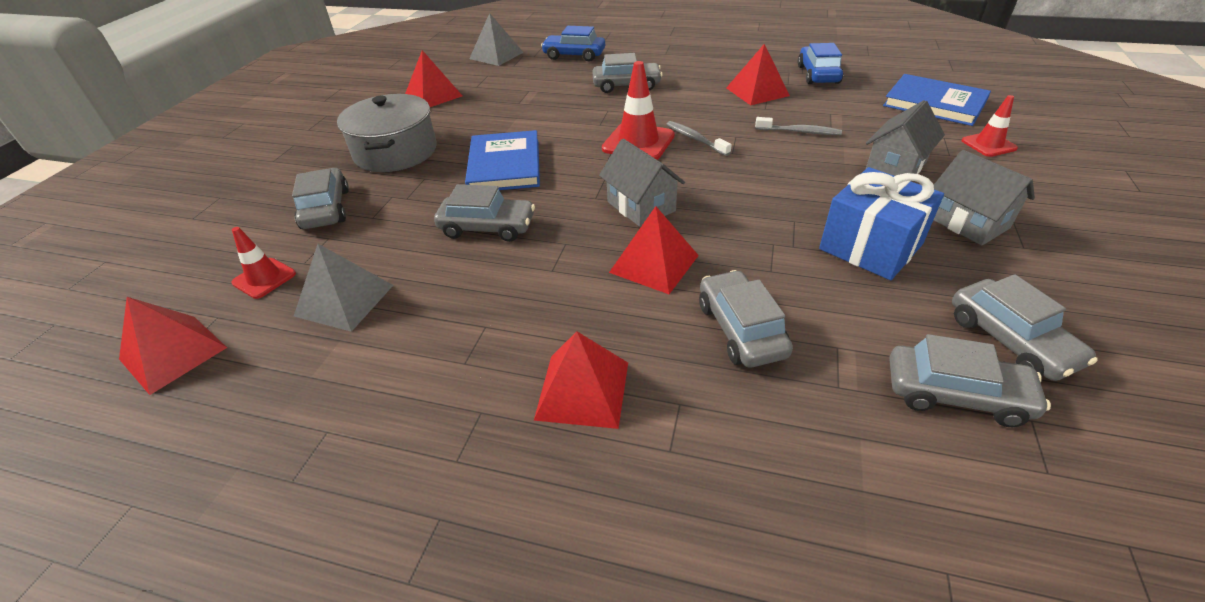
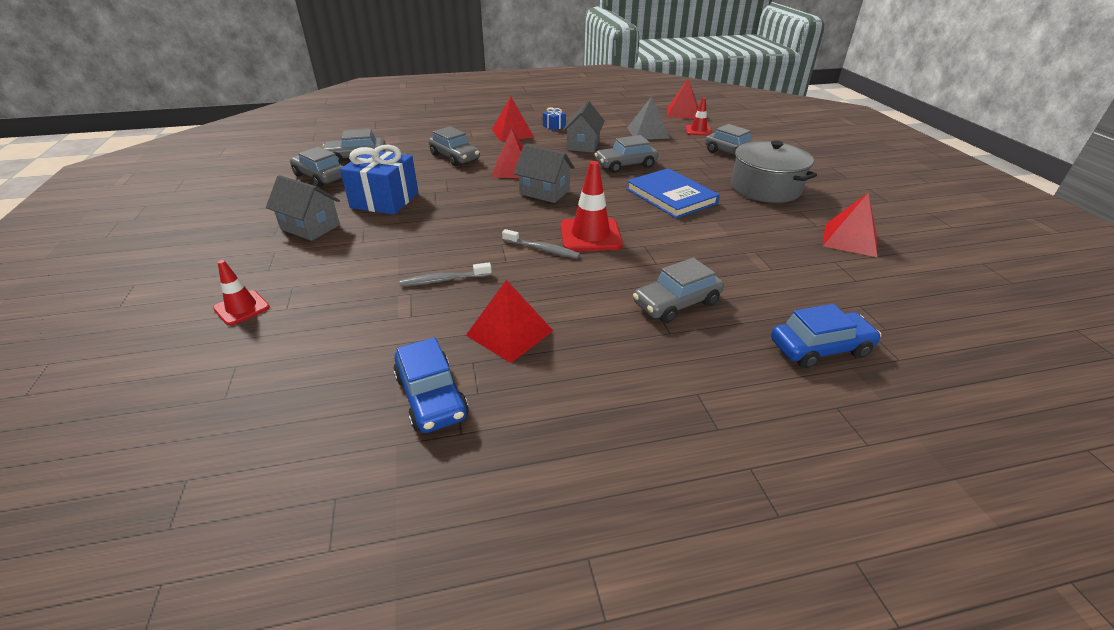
camera: 150 degrees right, 5 degrees down
grey pyramid [469,13,524,66] -> none
grey house [866,100,945,176] -> grey house moved to [563,101,605,153]
blue book [883,74,991,126] -> none
none -> blue gift [543,107,566,131]

